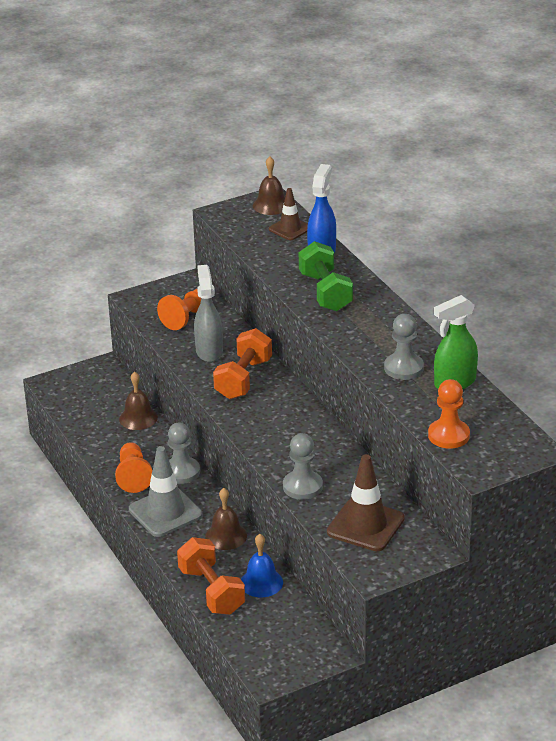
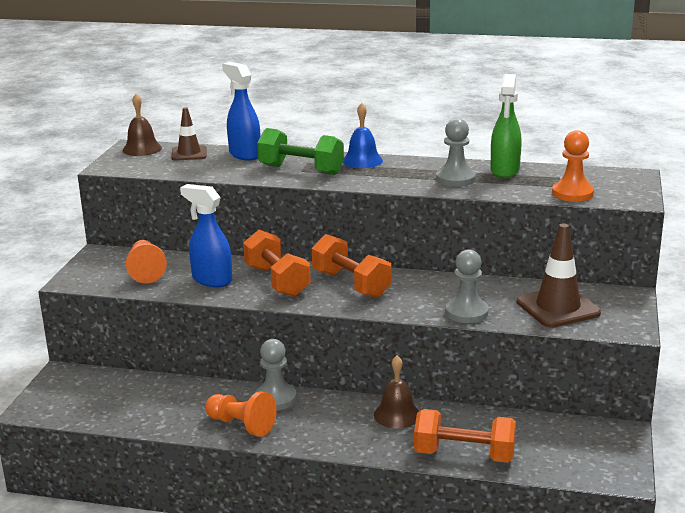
camera: 50 degrees left, 10 degrees down
brown bell [119,372,158,430] -> none
grey traffic cone [129,446,202,537] -> none
grey spray bottle [194,265,223,362] -> blue spray bottle [180,184,232,287]
blue bell [241,534,283,597] -> blue bell moved to [343,103,383,168]
none -> orange dumbbell [312,234,392,298]

